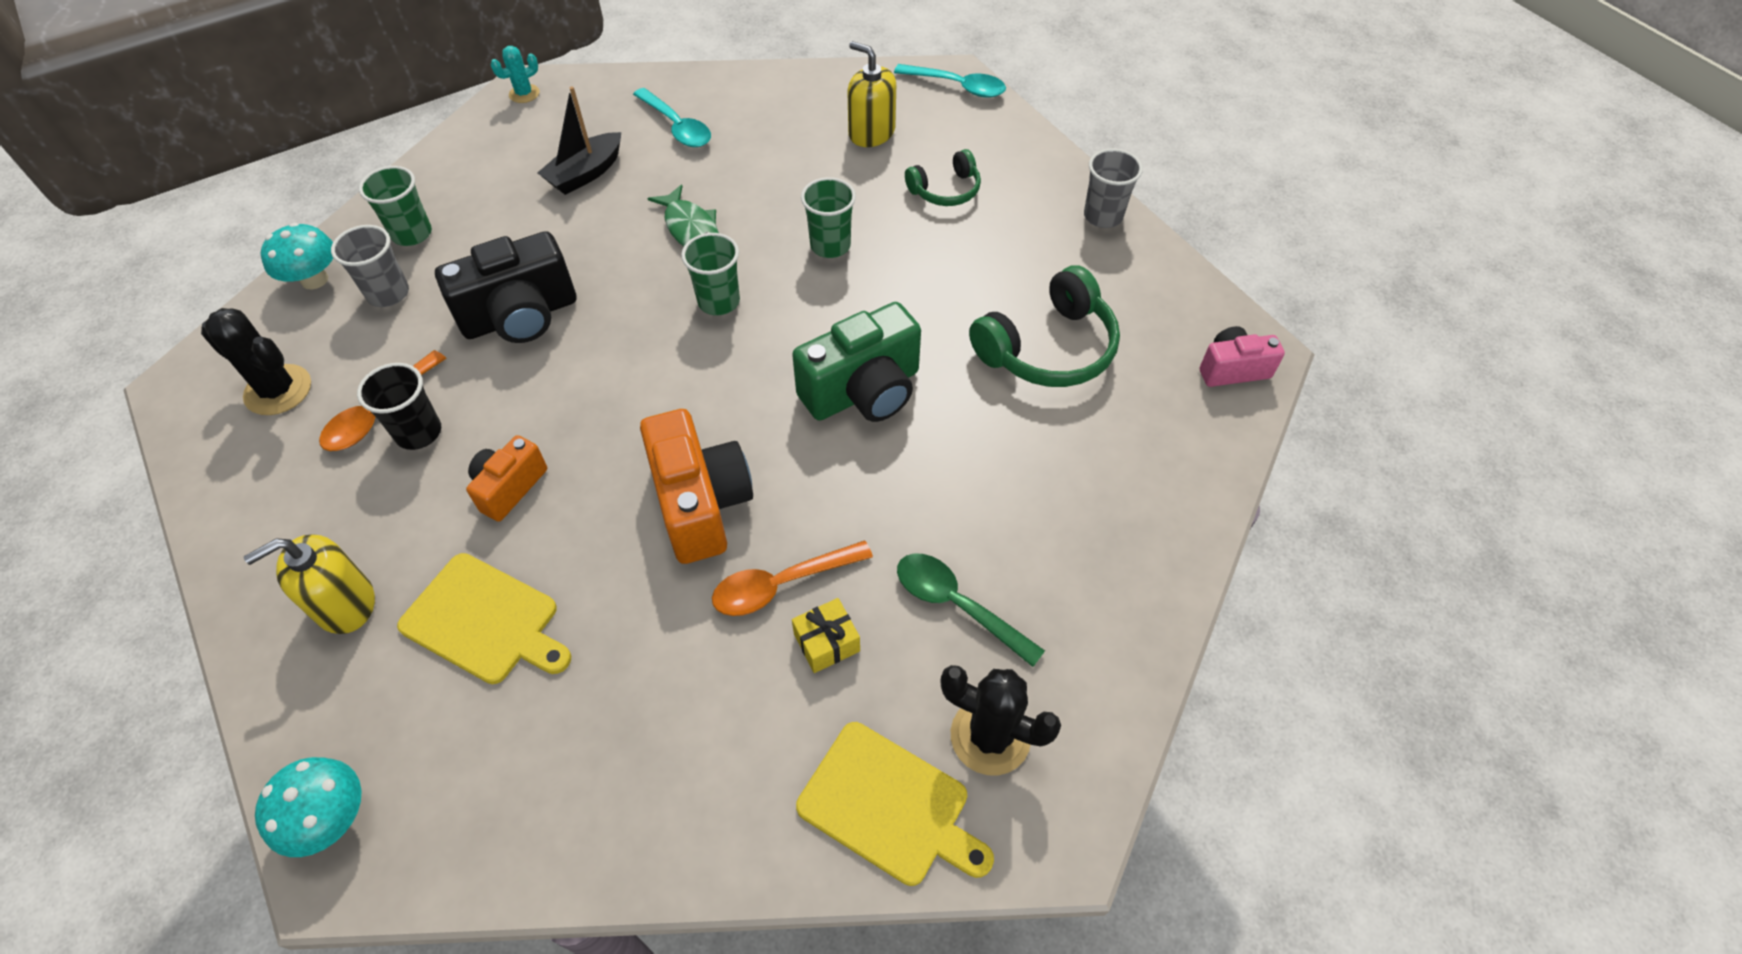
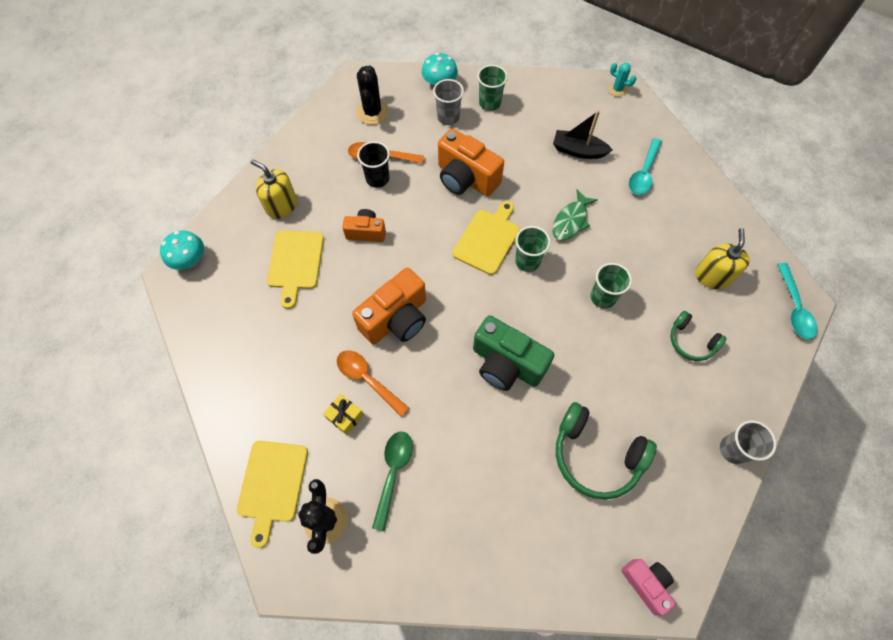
camera: 65 degrees right, 10 degrees up
black camera [435,231,576,343] -> orange camera [438,128,504,196]
none -> yellow cutting board [452,201,520,275]

